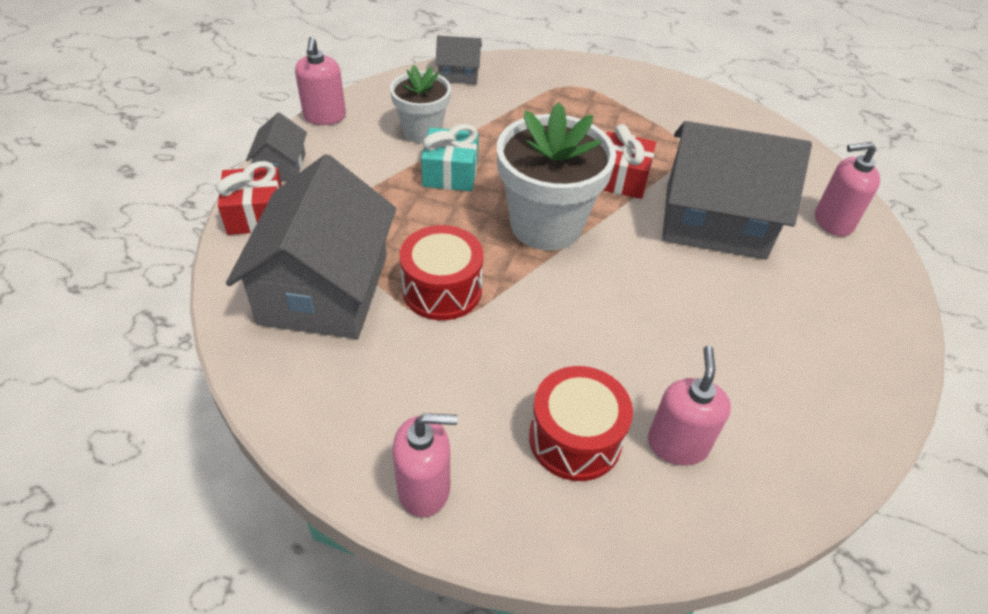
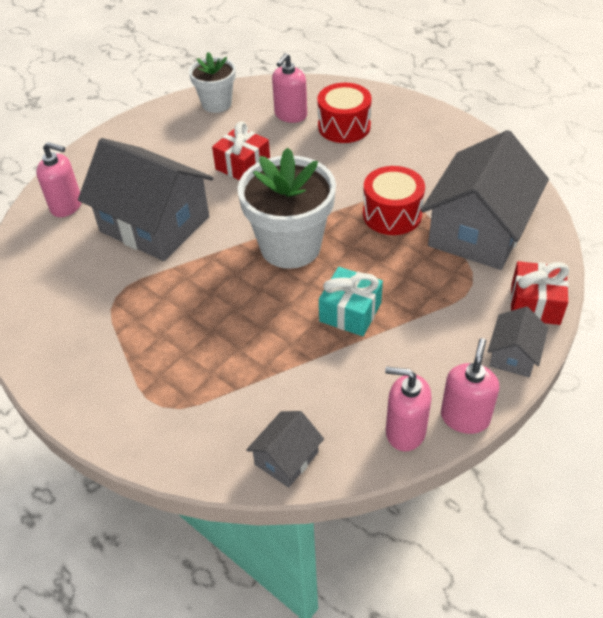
camera: 155 degrees left, 0 degrees up
white flower pot [390,65,451,143] -> white flower pot moved to [189,52,236,113]
pink soap dispenser [392,413,458,517] -> pink soap dispenser moved to [385,366,432,452]
grey house [435,36,482,84] -> grey house turned 75 degrees counterclockwise [246,411,324,488]
red gift [603,124,656,199] -> red gift moved to [212,121,270,180]

